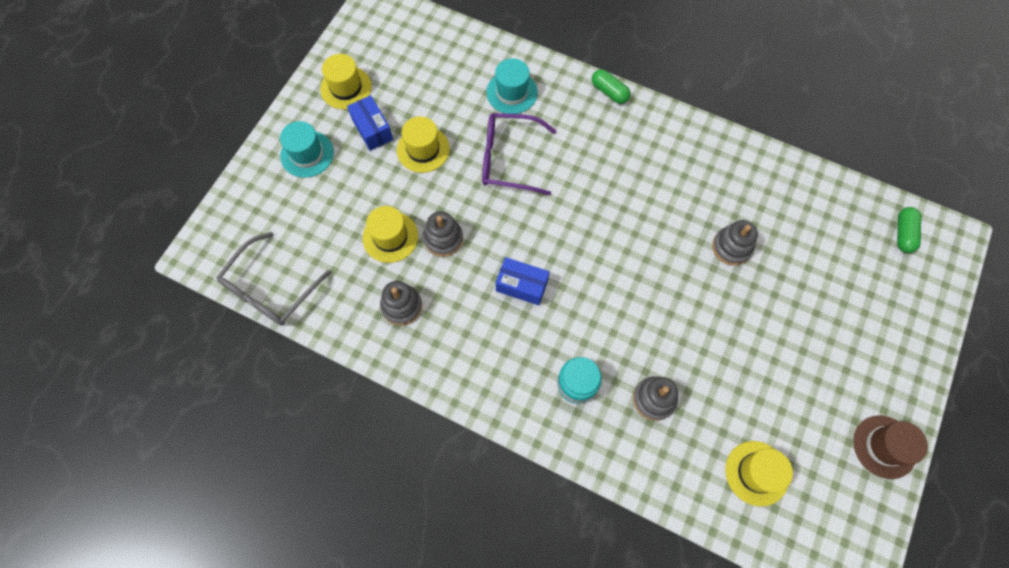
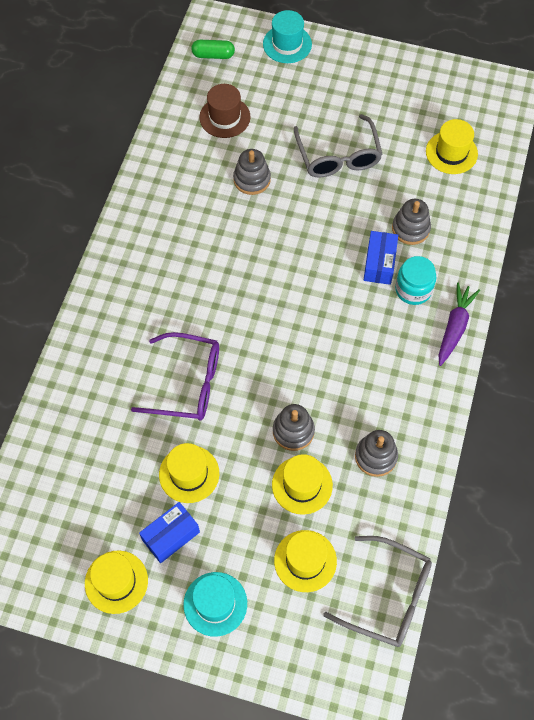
camera: 100 degrees left, 5 degrees down
purple glasses [482,113,556,195] -> purple glasses turned 75 degrees counterclockwise [131,332,219,420]
turquoise hat [486,58,538,114] -> turquoise hat moved to [263,10,312,63]
blue box [496,257,550,305] -> blue box moved to [364,231,398,285]
green capsule [592,69,631,104] -> none
brown hat [853,415,928,479] -> brown hat moved to [199,84,251,138]
none -> yellow hat [274,530,337,592]
none -> grey glasses [294,114,382,178]
none -> purple carrot [439,282,480,366]

